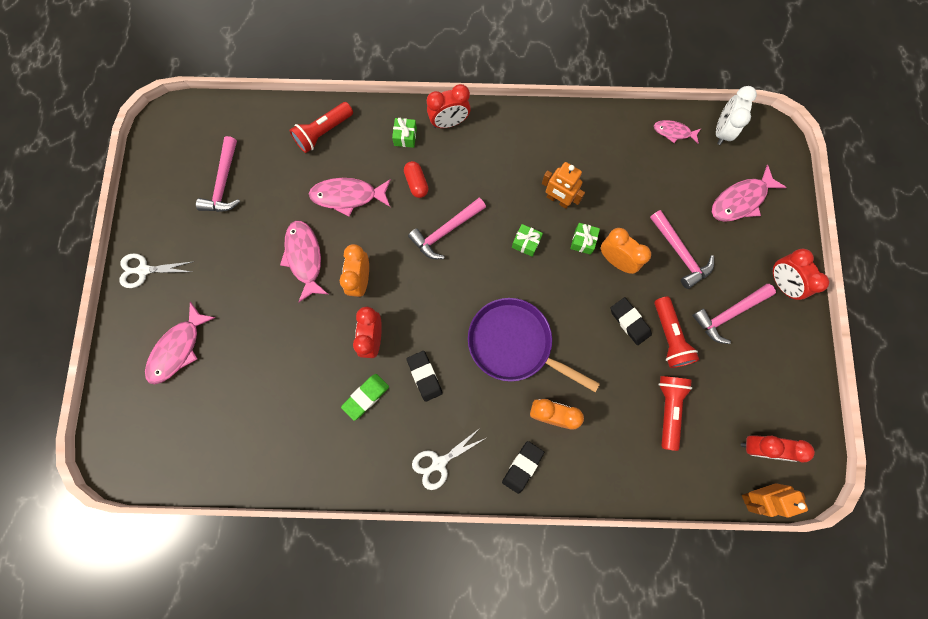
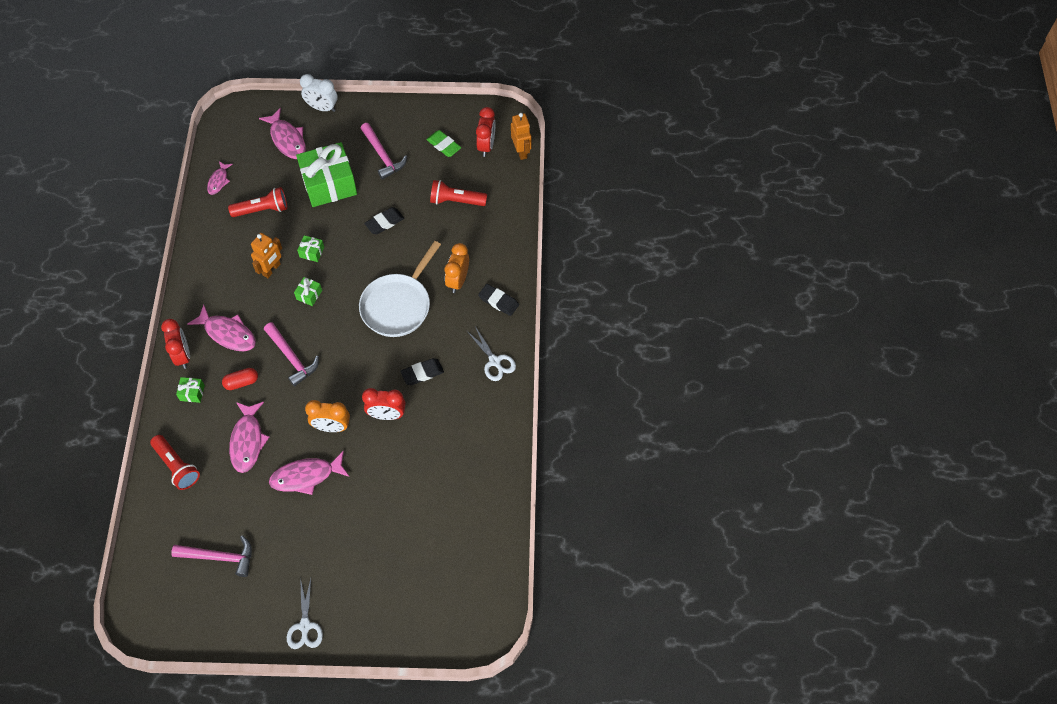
camera: 90 degrees left, 15 degrees down
pink fish [145,302,216,384] -> pink fish moved to [187,305,256,351]
green eraser [341,374,389,421] -> green eraser moved to [426,130,461,157]
purple pan [468,298,600,392] -> white pan [359,241,441,337]
orange clock [601,228,651,274] -> none
pink hammer [650,210,714,289] -> green gift [296,142,357,207]
red flashlight [654,297,699,368] -> red flashlight moved to [228,187,287,217]
white clock [716,86,757,145] -> white clock moved to [300,74,338,112]
red clock [771,249,829,300] -> none

